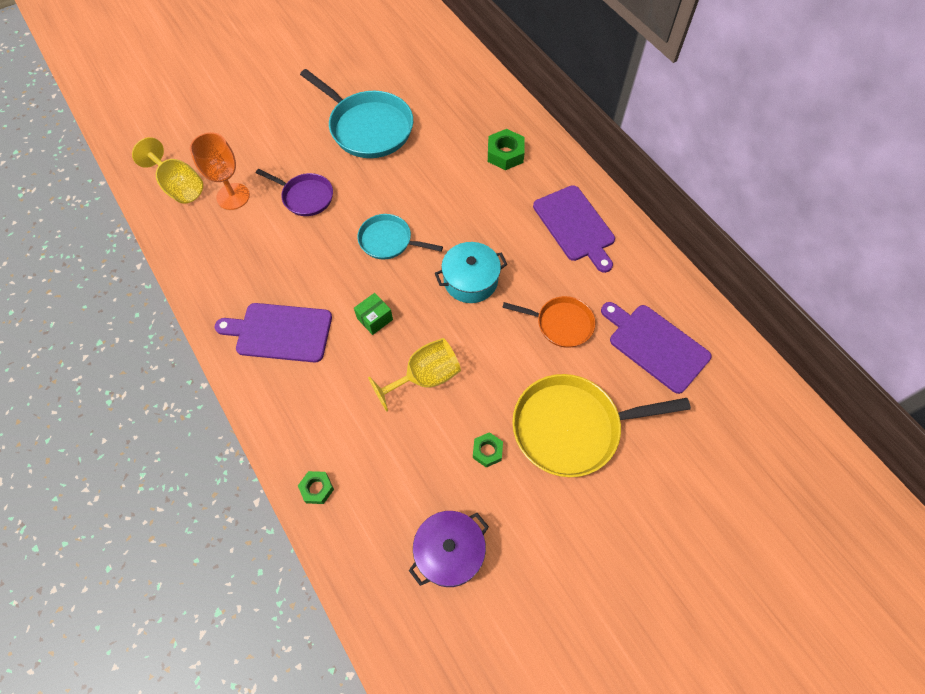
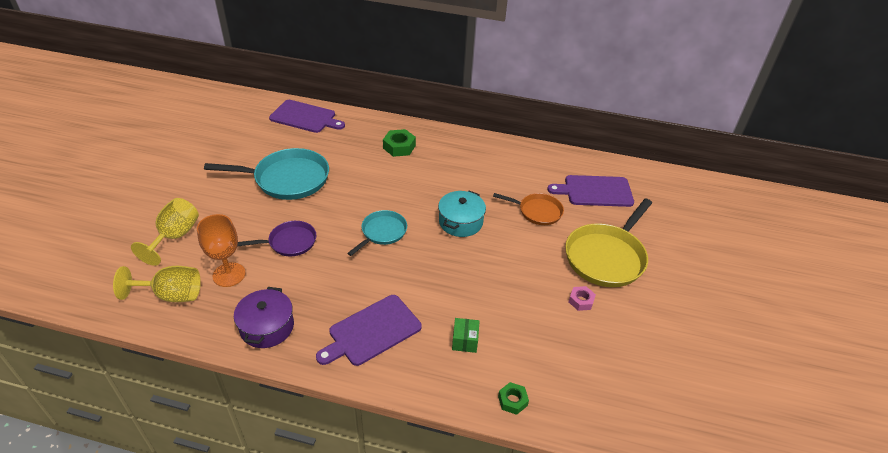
camera: 45 degrees left, 20 degrees down
green box [354,293,393,335] -> green box moved to [452,318,480,353]
turquoise pan [357,214,443,260] -> turquoise pan turned 150 degrees clockwise [347,210,407,256]
yellow goblet [368,338,461,412] -> yellow goblet moved to [131,198,199,266]
purple pot [409,511,489,587] -> purple pot moved to [234,287,294,348]
green nut [473,432,503,468] -> pink nut [569,286,596,311]
orange pan [502,296,595,348] -> orange pan turned 45 degrees clockwise [493,193,564,225]
purple cutting board [533,185,615,273] -> purple cutting board moved to [269,100,345,133]

